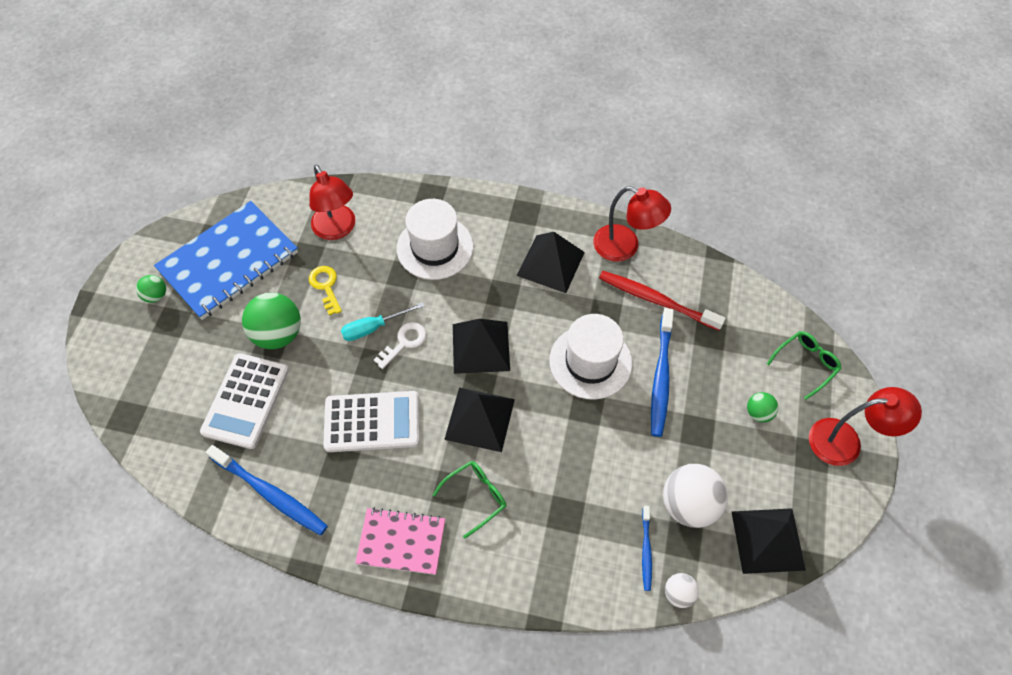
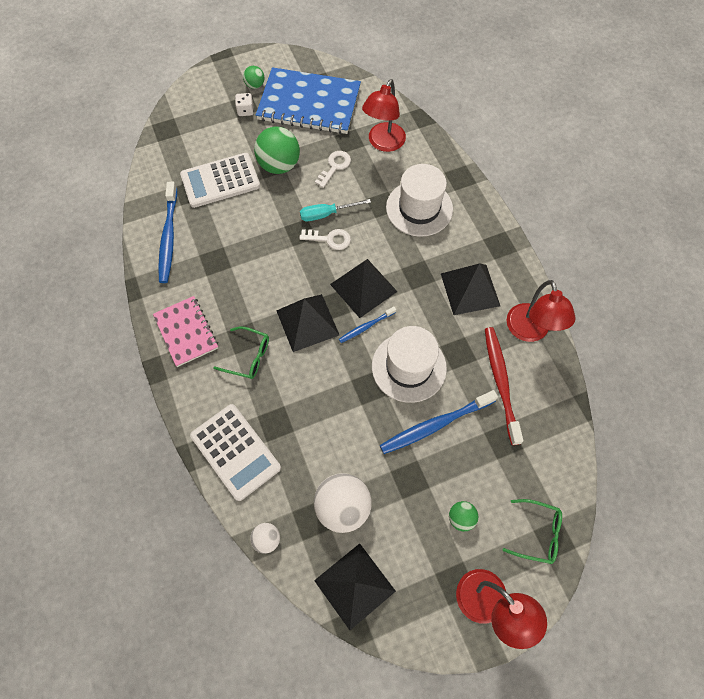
camera: 55 degrees right, 5 degrees up
yellow key [309,266,342,315] -> white key [315,151,351,188]
white calculator [323,391,420,452] -> white calculator moved to [190,404,281,501]
turquoise screwdriver [341,302,425,341] -> turquoise screwdriver turned 45 degrees counterclockwise [300,199,371,221]
blue toothbrush [642,506,652,591] -> blue toothbrush moved to [339,306,396,343]
none -> white dice [235,93,254,116]

